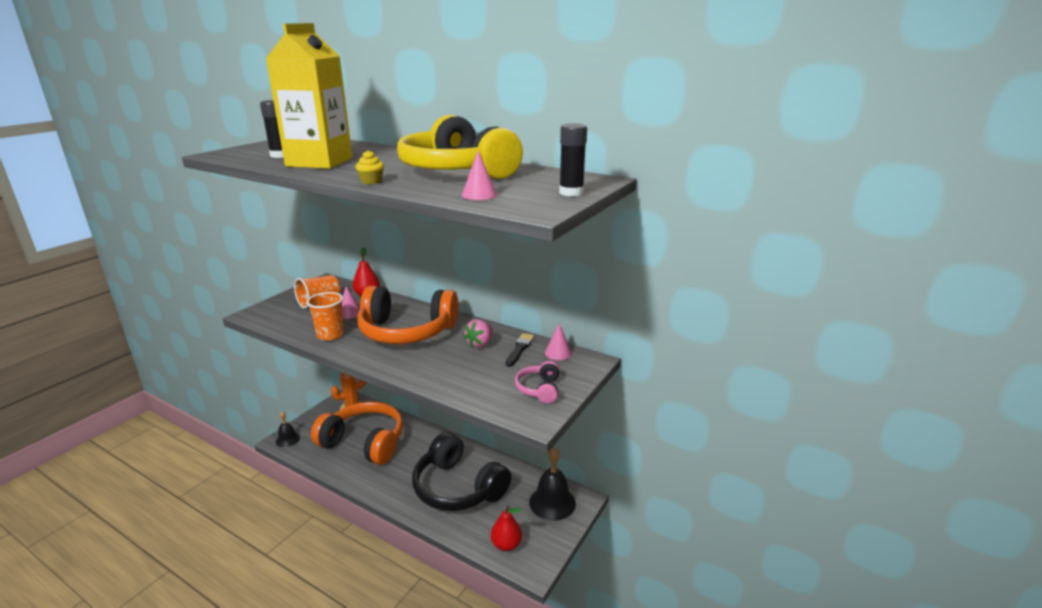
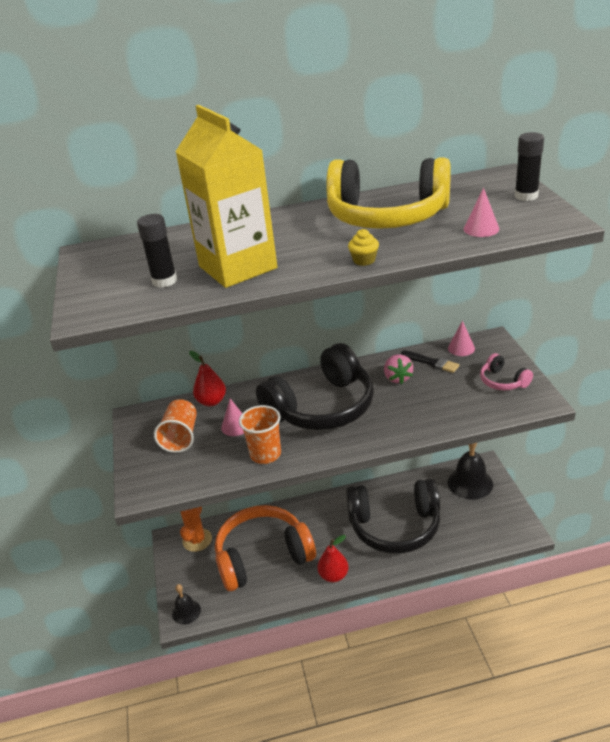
camera: 40 degrees left, 10 degrees up
orange headphones [357,286,459,344] -> black headphones [256,343,374,430]
red pear [491,505,522,551] -> red pear moved to [318,535,349,582]
black brush [506,333,534,367] -> black brush turned 150 degrees clockwise [401,350,459,373]

